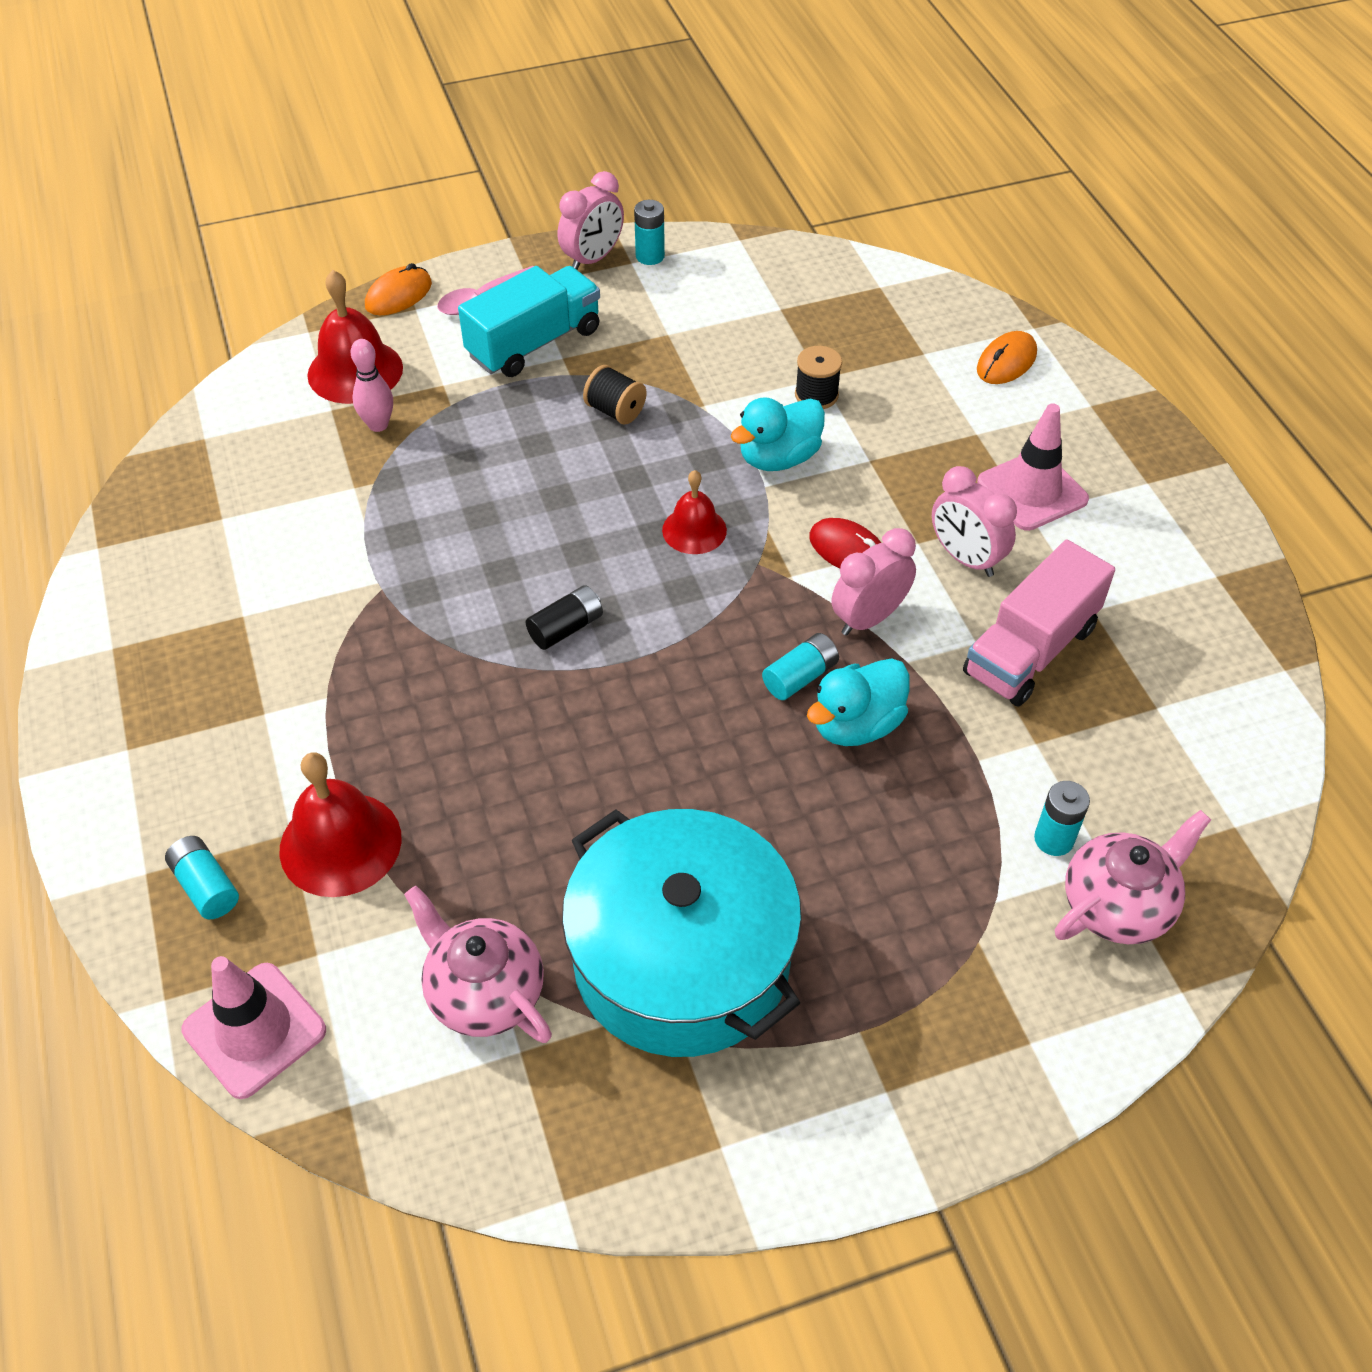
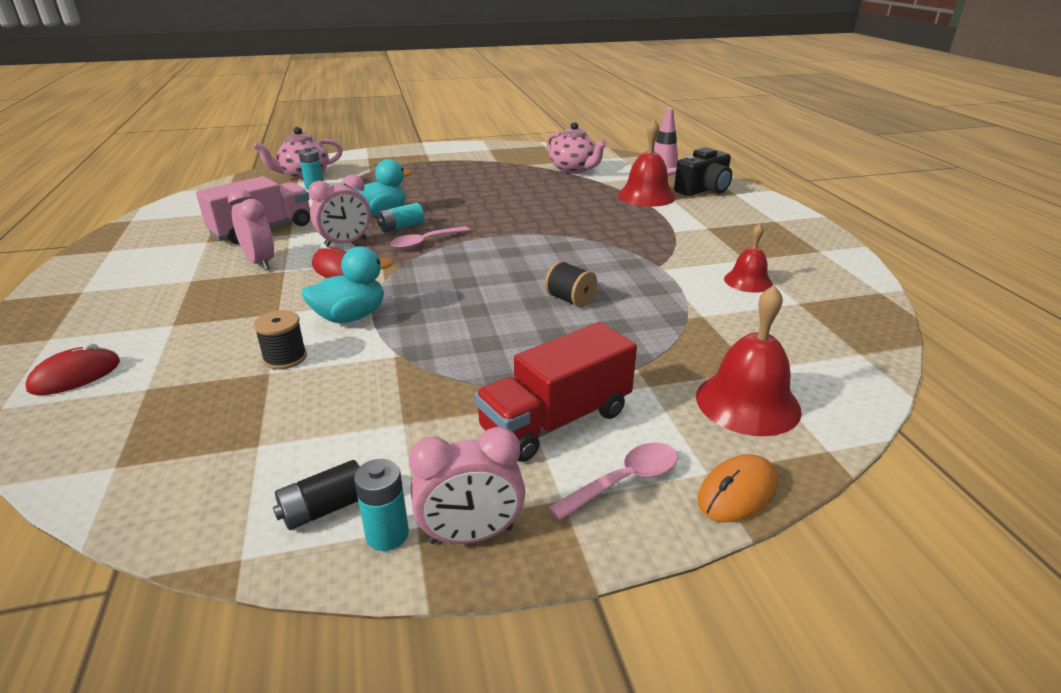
camera: 175 degrees left, 20 degrees down
turquoise battery [165,836,239,919] -> black camera [674,147,732,196]
pink bowling pin [351,339,393,432] -> none
turquoise truck [458,266,600,377] -> red truck [474,322,637,462]
black battery [526,585,603,650] -> black battery moved to [273,460,360,530]
pink clock [558,171,624,270] -> pink clock turned 150 degrees counterclockwise [409,427,525,544]
turquoise pot [562,809,802,1057] -> none
black spool [583,365,646,425] -> black spool moved to [545,261,597,307]
red bell [662,470,727,554] -> red bell moved to [724,224,773,293]
orange mouse [977,331,1037,384] -> red mouse [26,343,120,395]
pink traffic cone [977,403,1089,531] -> none
none -> pink spoon [390,226,470,249]

